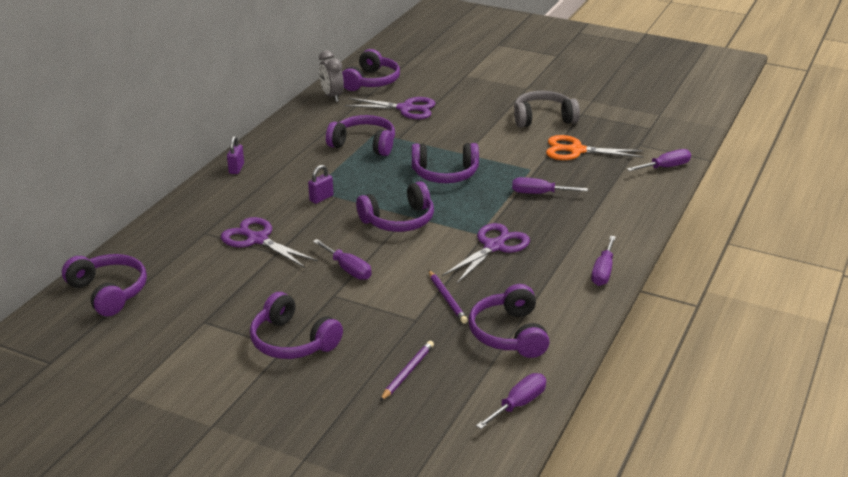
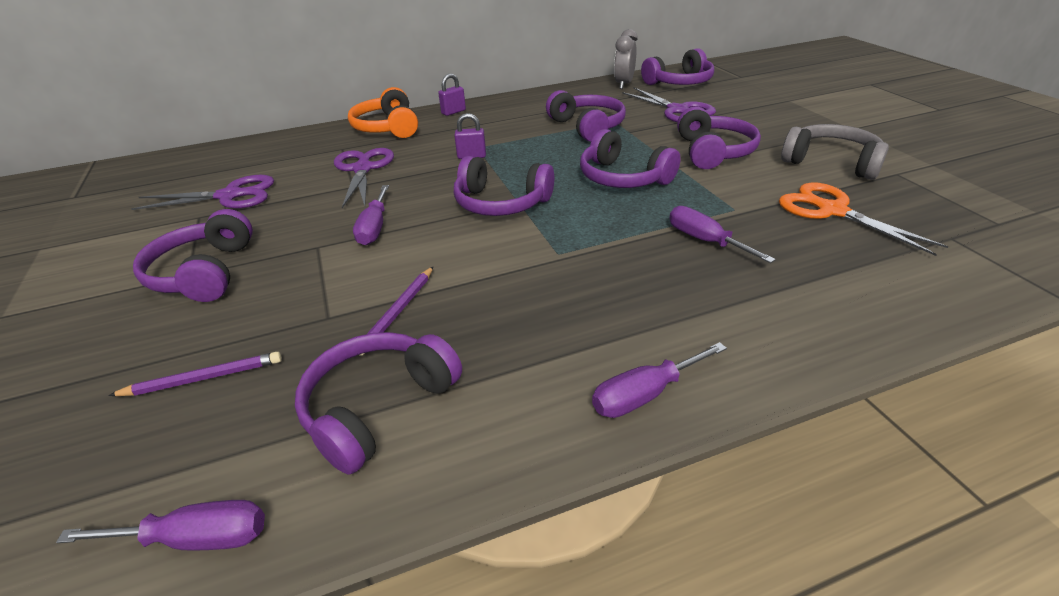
camera: 45 degrees right, 5 degrees up
purple headphones [62,254,147,316] -> purple headphones moved to [677,106,761,169]
purple scissors [442,223,530,284] -> purple scissors moved to [131,175,274,210]
purple screwdriver [627,149,691,171] -> none
none -> orange headphones [348,87,418,138]

